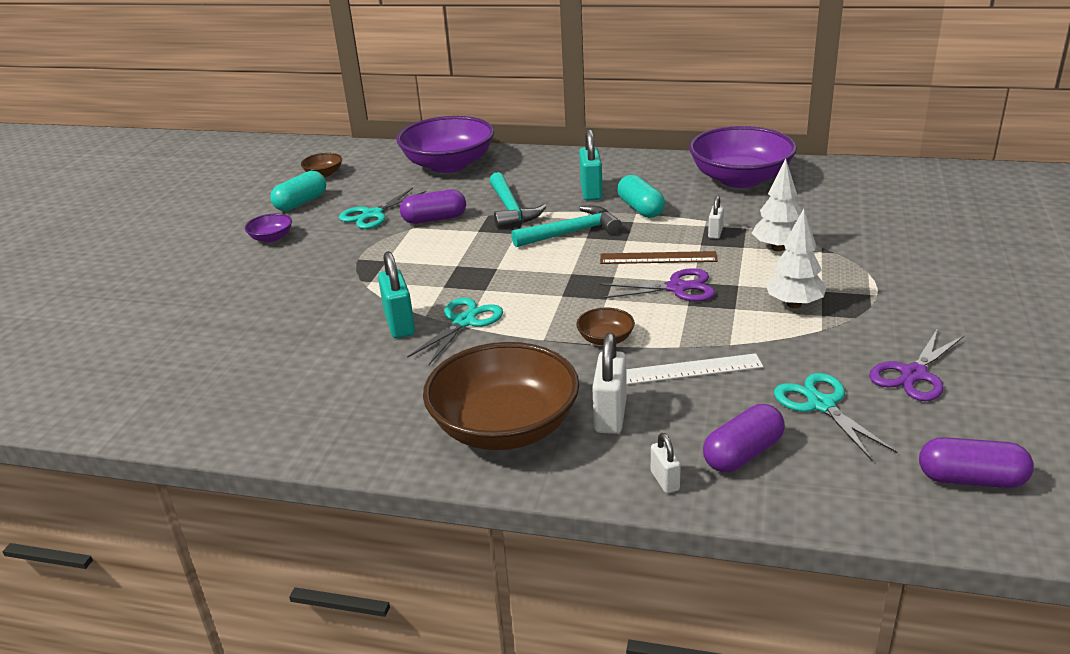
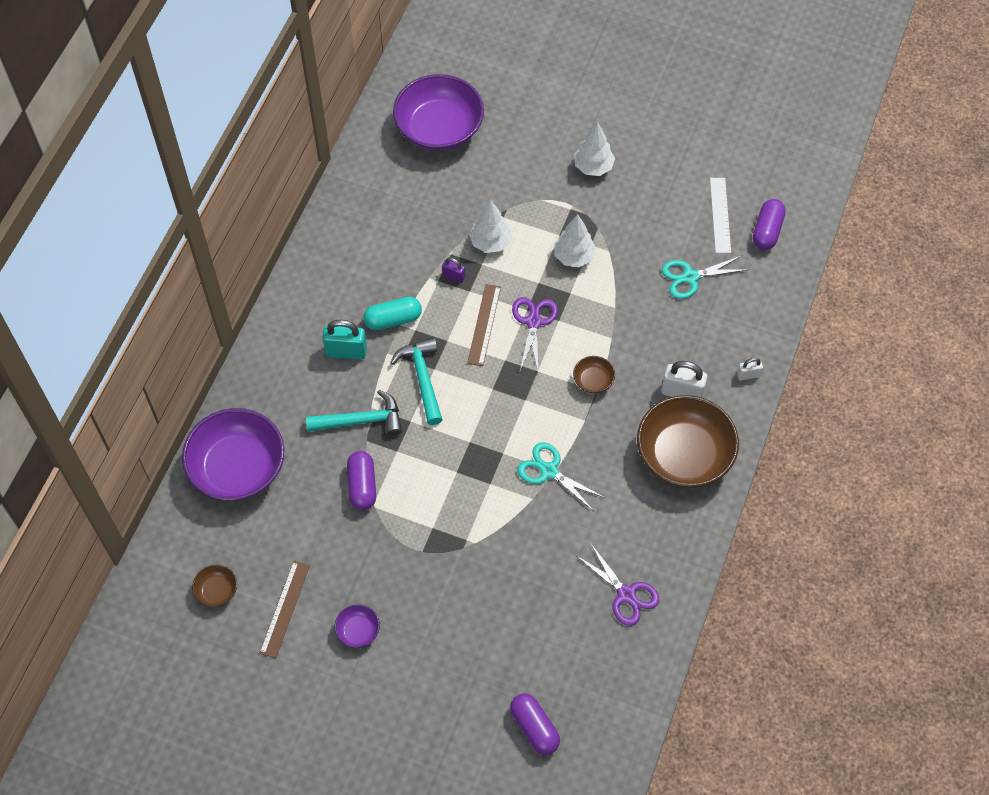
camera: 85 degrees left, 30 degrees up
turquoise capsule [270,171,326,211] -> brown ruler [260,561,310,658]
turquoise scissors [339,188,426,229] -> none
turquoise padlock [378,251,415,338] -> none
white ruler [626,353,764,385] -> white ruler moved to [710,178,731,253]
purple bowl [689,126,797,188] -> purple bowl moved to [393,74,484,151]
purple capsule [703,404,785,472] -> purple capsule moved to [510,693,560,755]
white padlock [708,196,724,239] -> purple padlock [442,258,465,283]
purple scissors [869,328,964,401] -> purple scissors moved to [577,544,660,626]
none -> white tree [574,122,615,176]

